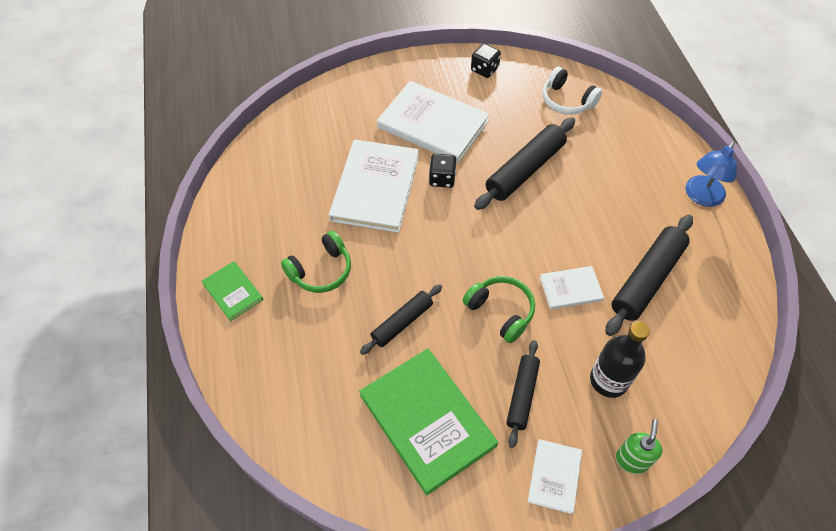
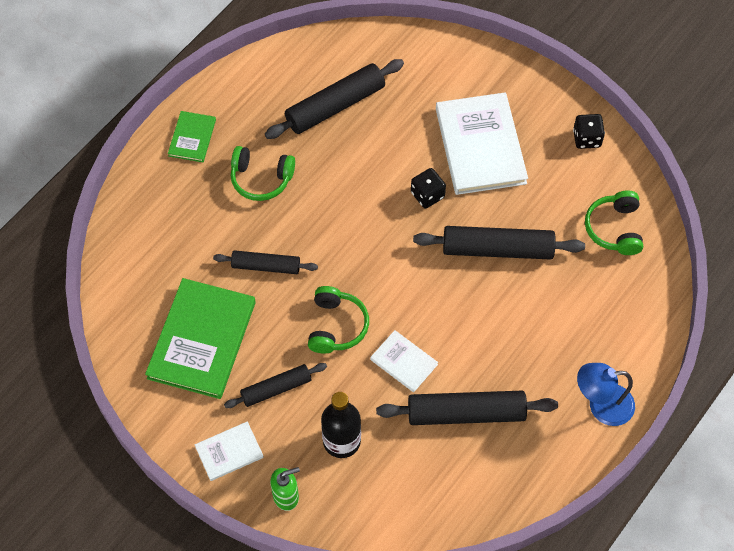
camera: 50 degrees right, 5 degrees up
white book [329,139,419,233] -> none
white headphones [542,67,602,115] -> green headphones [585,190,643,255]
none -> black rolling pin [265,59,404,139]

